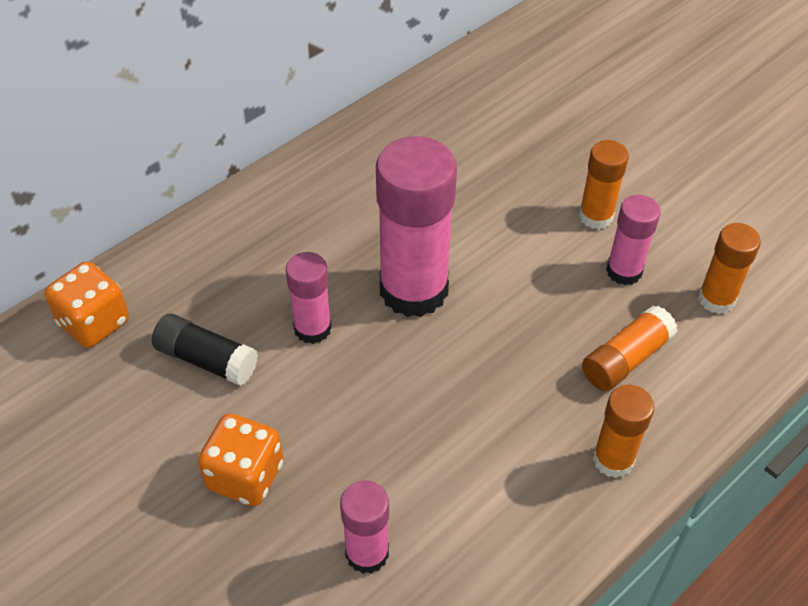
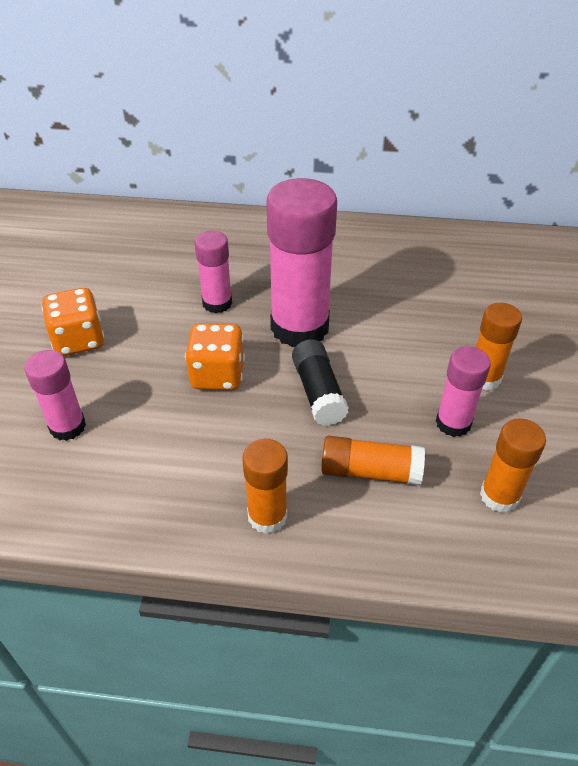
camera: 50 degrees right, 5 degrees down
orange dice [45,261,129,348] -> orange dice moved to [185,323,245,390]
black glue stick [152,313,258,386] -> black glue stick moved to [292,339,349,426]

